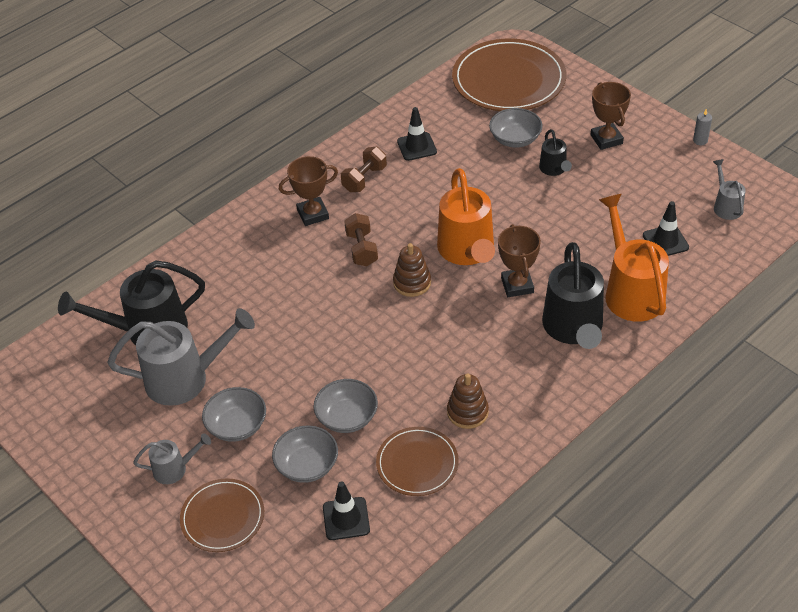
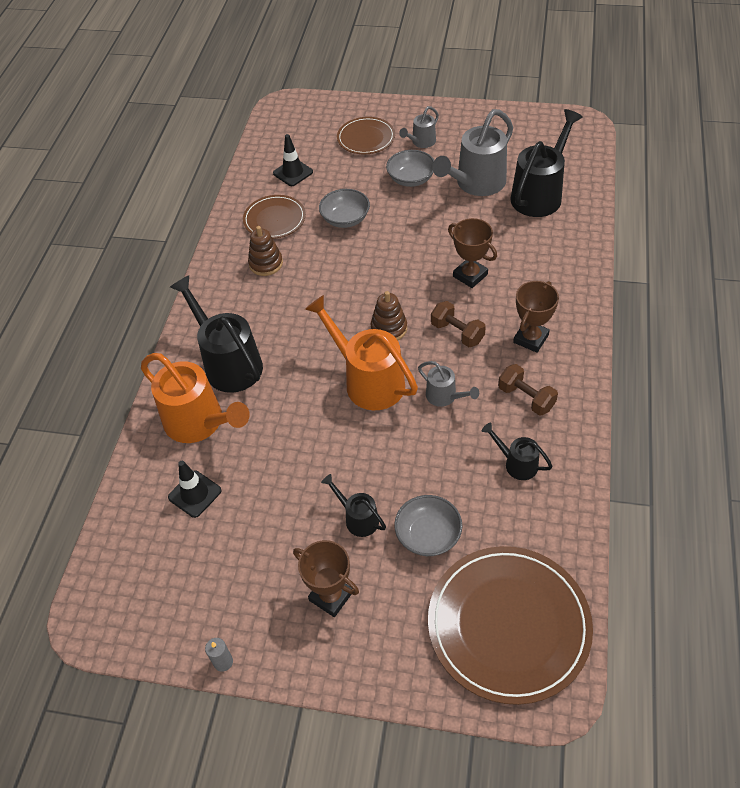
camera: 145 degrees right, 5 degrees up
grey bowl [272,425,338,483] -> none
brown dumbbell [341,147,387,192] -> brown dumbbell turned 45 degrees counterclockwise [498,364,558,416]
black traffic cone [397,107,437,161] -> black watering can [482,423,553,480]
brown trophy [498,224,541,297] -> brown trophy moved to [448,218,497,288]
grey watering can [713,159,746,220] -> grey watering can moved to [418,361,479,407]

